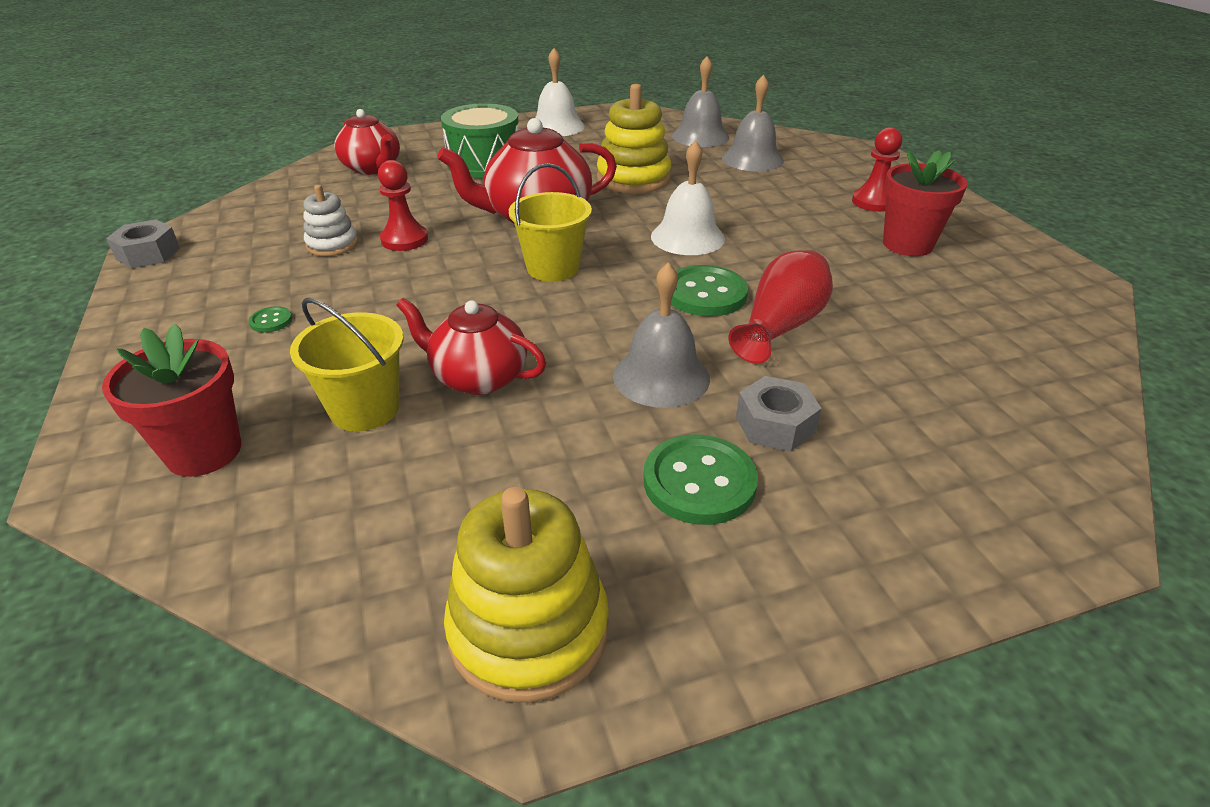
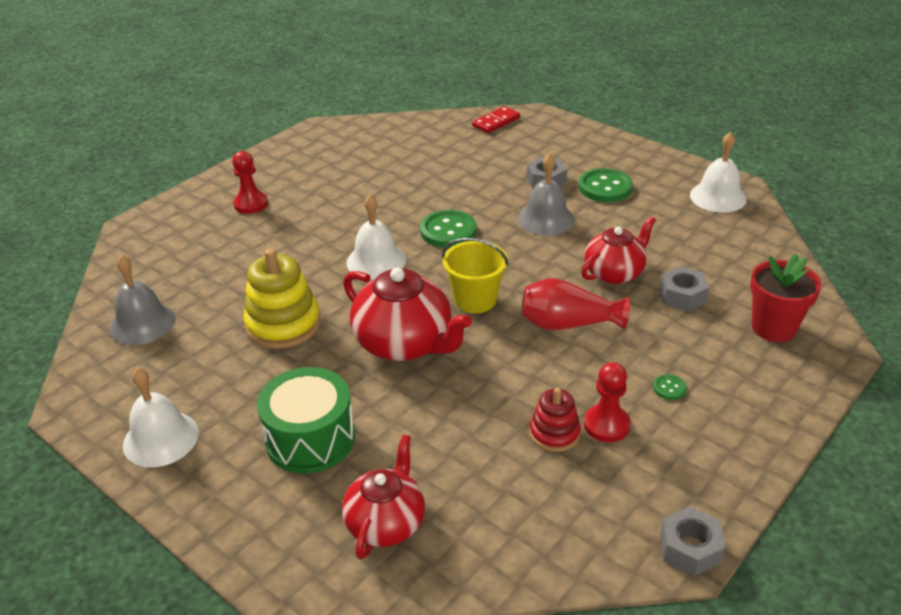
camera: 120 degrees left, 0 degrees up
yellow bucket [290,298,404,431] -> grey nut [659,266,709,311]
white stacking toy [303,185,358,256] -> red stacking toy [530,387,581,452]
red pawn [378,160,428,251] -> red pawn moved to [584,362,631,442]
red teapot [396,298,546,395] -> red teapot turned 120 degrees counterclockwise [581,216,656,284]
yellow stacking toy [444,487,609,703] -> white bell [690,132,747,213]
grey bell [722,75,784,171] -> none
red vase [728,250,833,364] -> red vase moved to [522,278,630,330]
red flower pot [883,150,968,256] -> none
none -> red domino [472,106,520,133]

